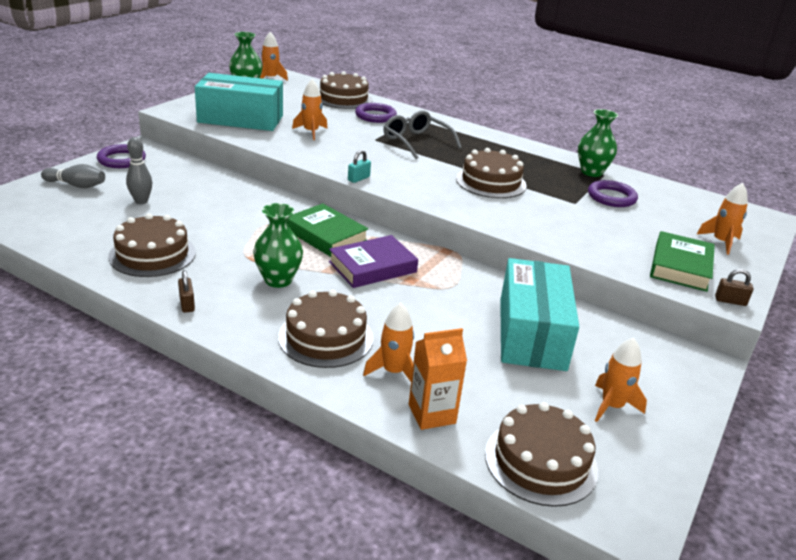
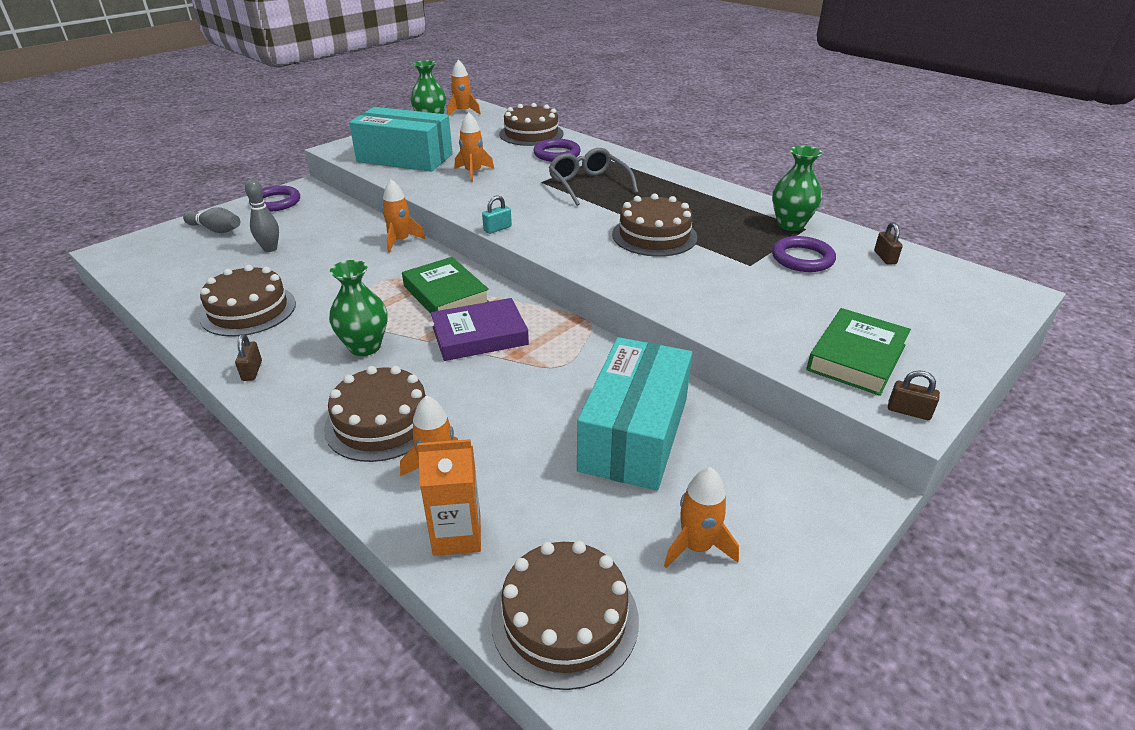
camera: 15 degrees right, 5 degrees up
orange rocket [697,183,748,255] -> orange rocket moved to [382,179,425,253]
none -> brown padlock [874,222,903,265]

